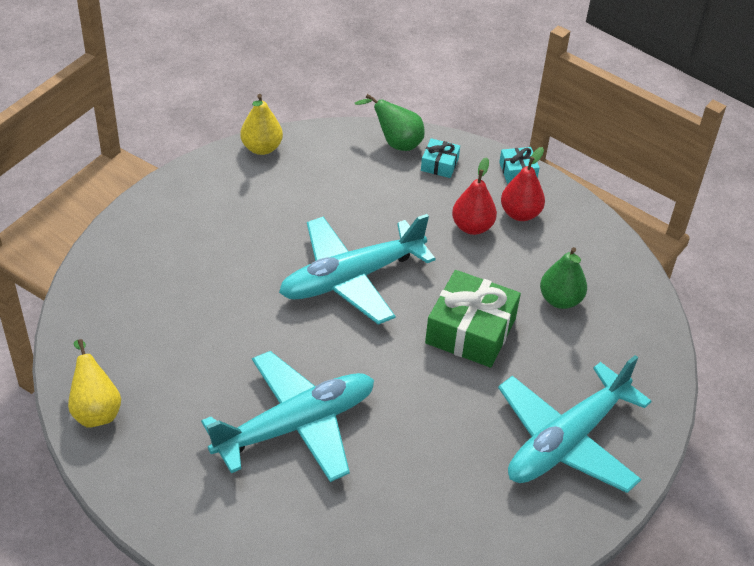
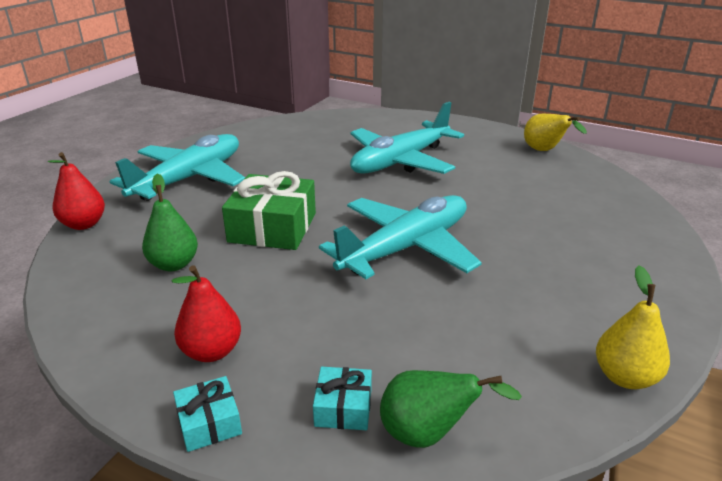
camera: 170 degrees right, 15 degrees down
red pear [452,157,497,235] -> red pear moved to [47,152,105,230]

